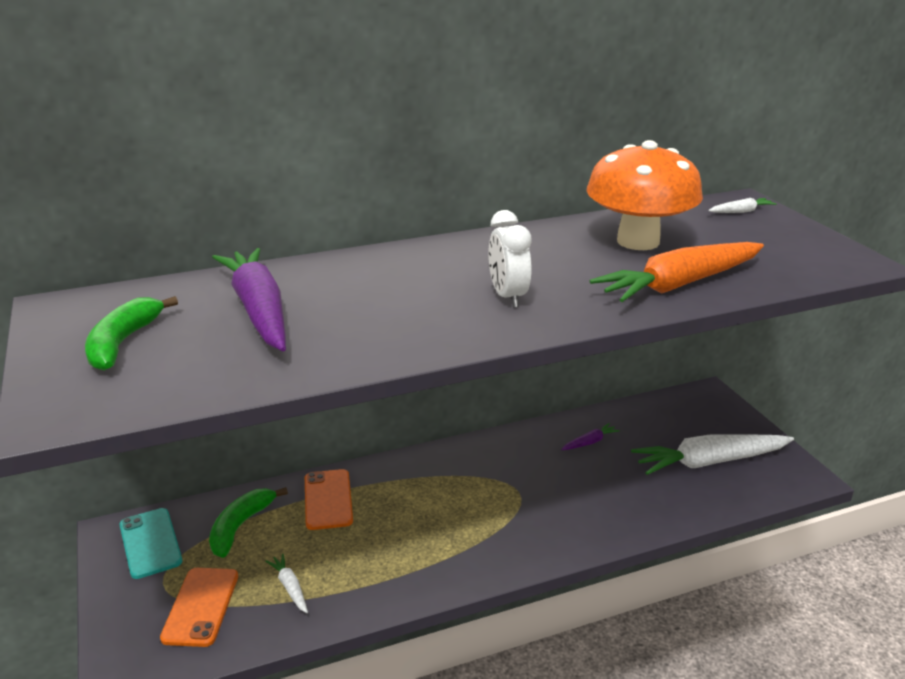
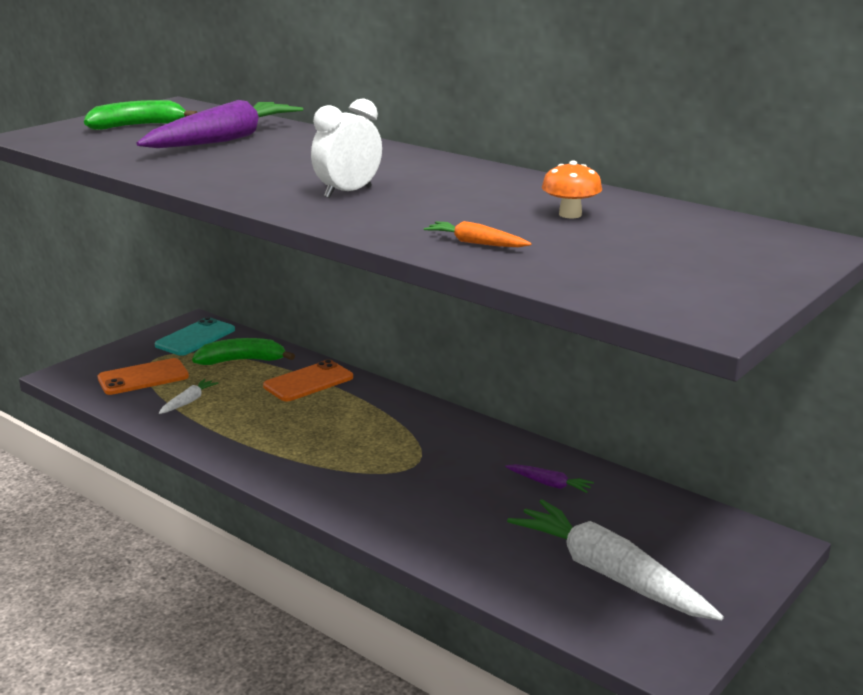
camera: 60 degrees right, 5 degrees down
orange mushroom [586,140,703,250] -> orange mushroom [542,161,602,218], size x0.41
orange carrot [590,242,764,302] -> orange carrot [424,221,532,247], size x0.42
white carrot [708,198,776,213] -> none

